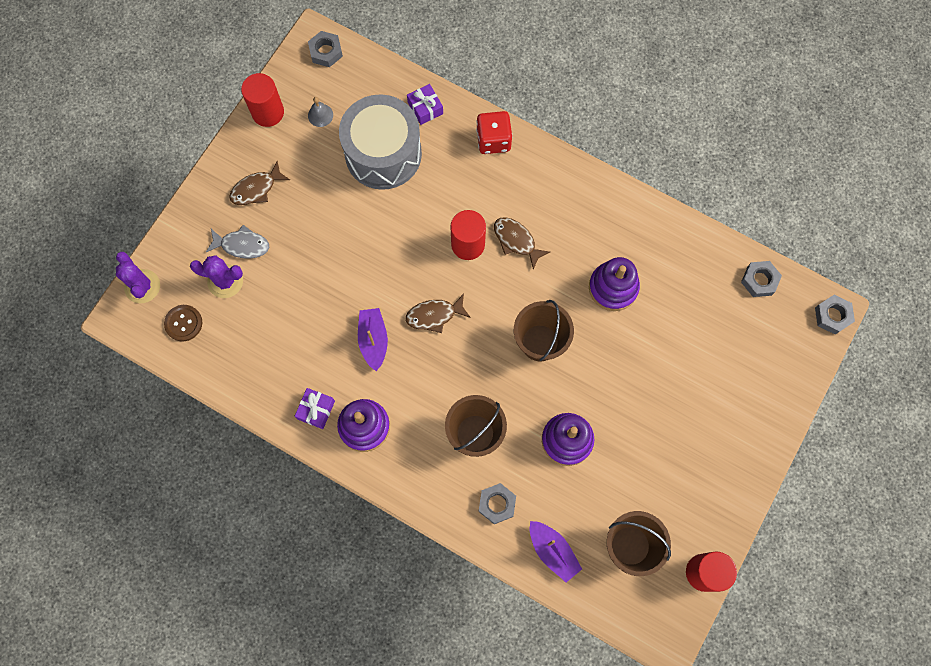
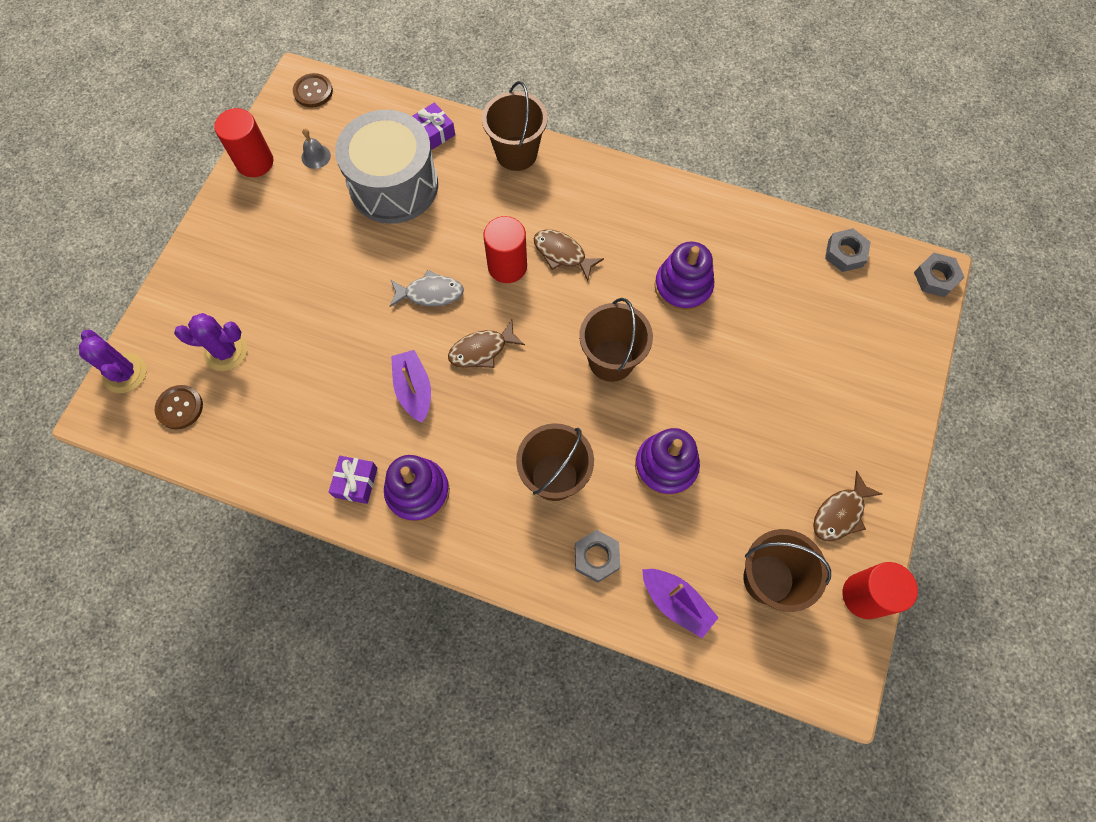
camera: 10 degrees left, 5 degrees down
grey fish [206,225,269,259] -> grey fish moved to [389,270,464,307]
brown fish [229,161,290,205] -> brown fish moved to [813,471,882,541]
grey nut [308,31,343,67] -> brown button [293,73,333,108]
red dice [476,111,513,154] -> brown bucket [482,81,548,171]

